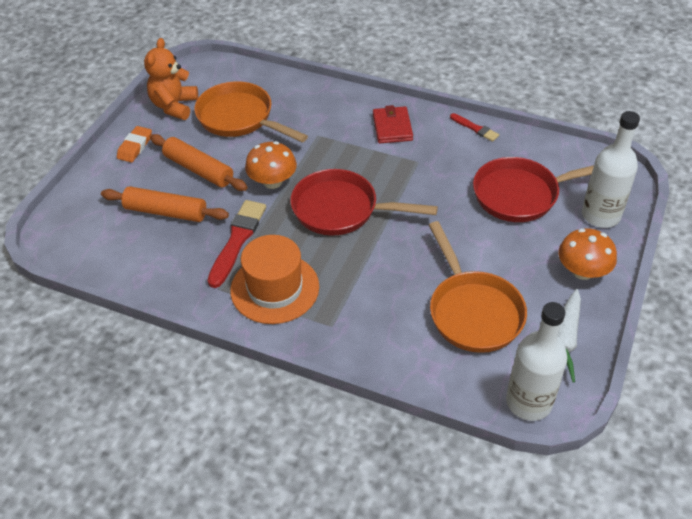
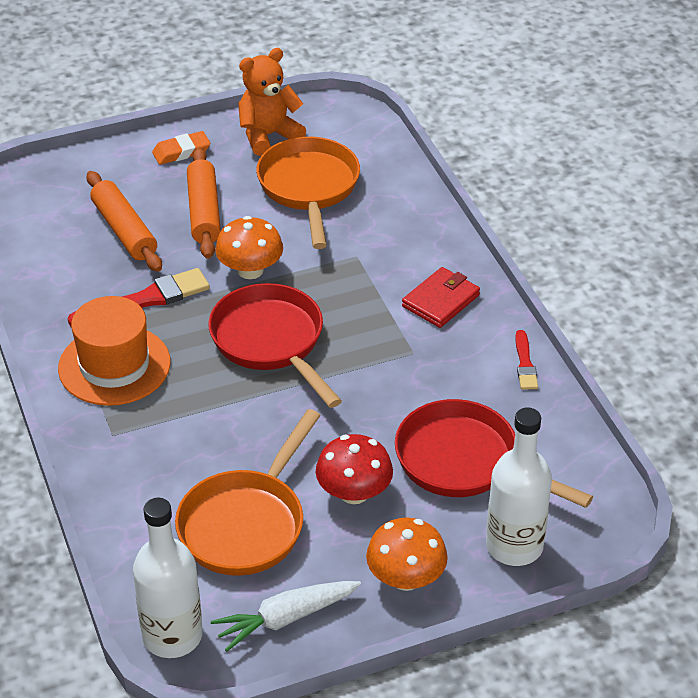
camera: 45 degrees right, 5 degrees down
none -> red mushroom [316,434,393,504]

